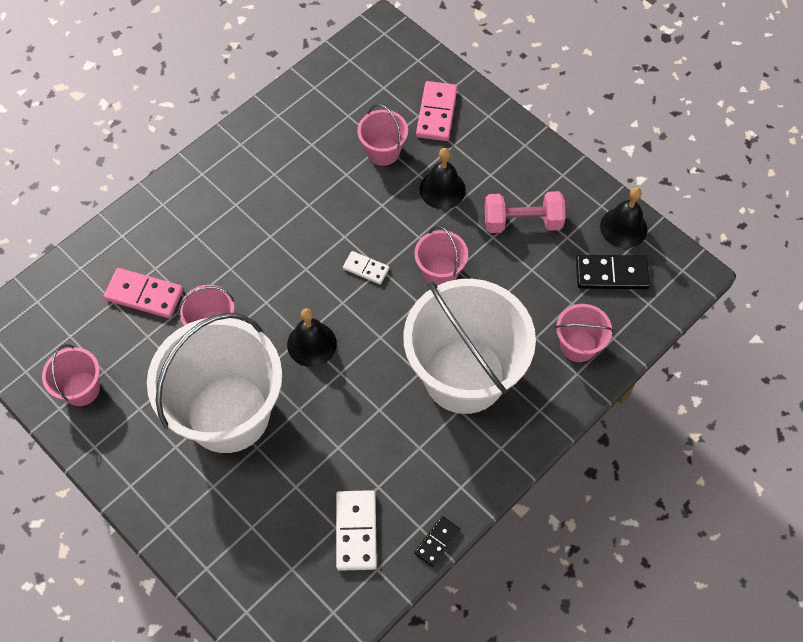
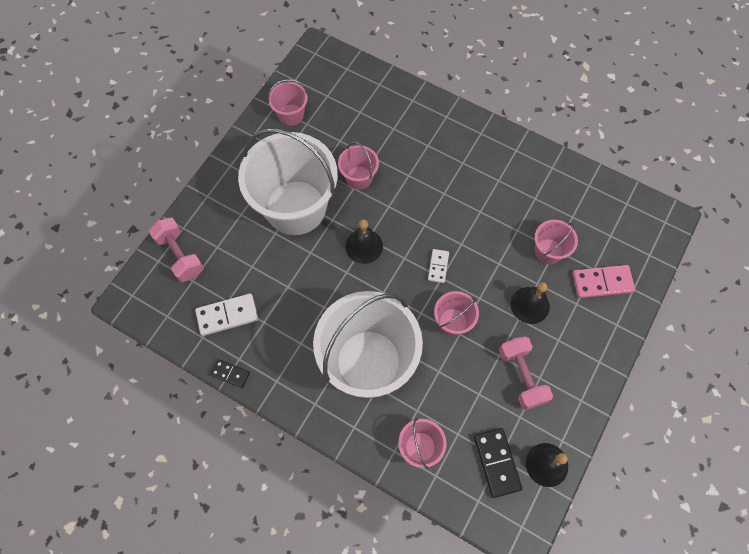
camera: 75 degrees right, 5 degrees up
pink domino [104,268,183,318] -> none
none -> pink dumbbell [149,217,204,282]

